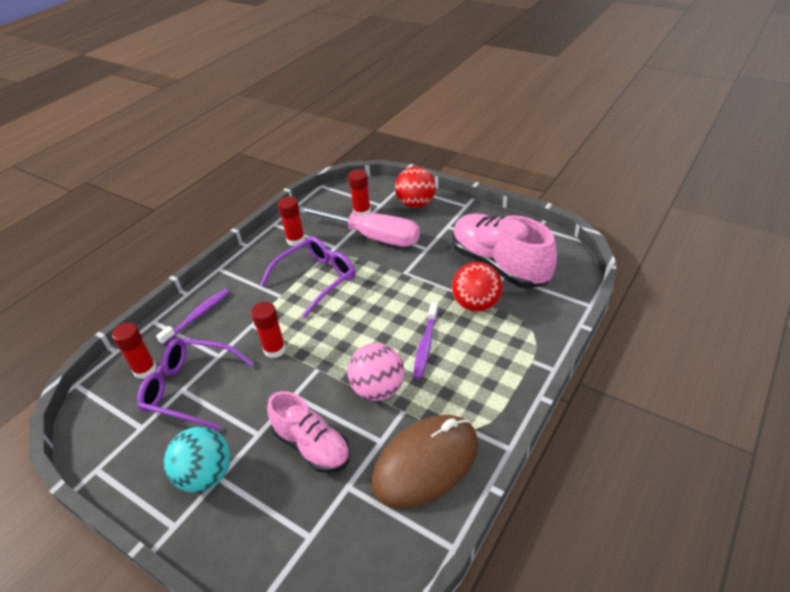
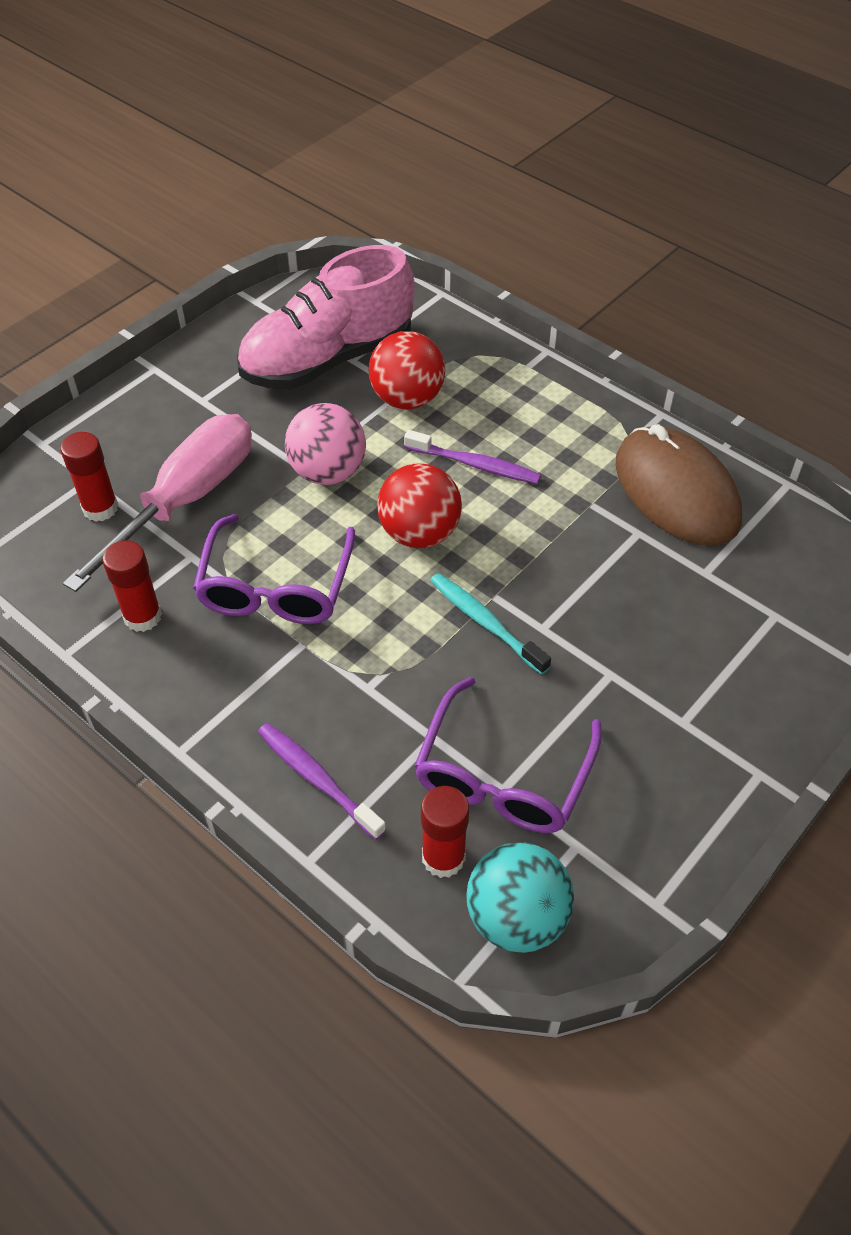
camera: 85 degrees left, 10 degrees up
turquoise ball [164,427,231,492] -> turquoise ball moved to [466,842,574,953]
red glue stick [251,302,286,358] -> none
purple glasses [260,236,355,318] -> purple glasses turned 135 degrees counterclockwise [193,514,355,624]
pink shoe [267,391,350,473] -> none
pink ball [347,343,404,401] -> pink ball moved to [285,403,366,485]
red ball [395,167,436,208] -> red ball moved to [377,463,462,548]
none -> turquoise toothbrush [430,573,551,675]

